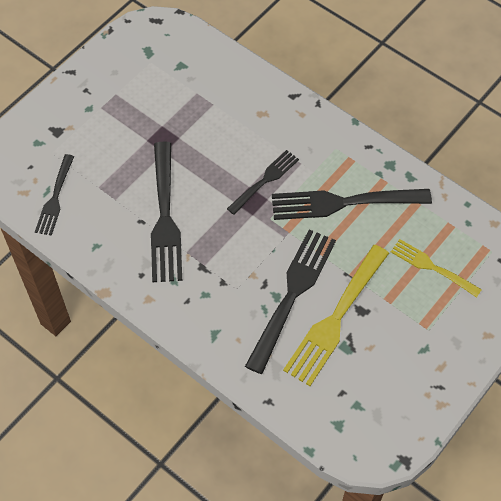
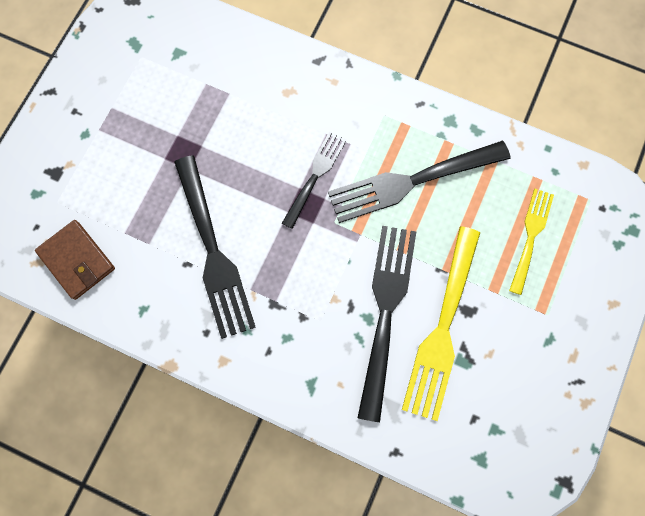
camera: 15 degrees left, 15 degrees up
black fork [35,154,74,236] -> brown wallet [35,220,115,300]
yellow fork [391,239,482,298] -> yellow fork turned 90 degrees clockwise [509,189,554,295]

